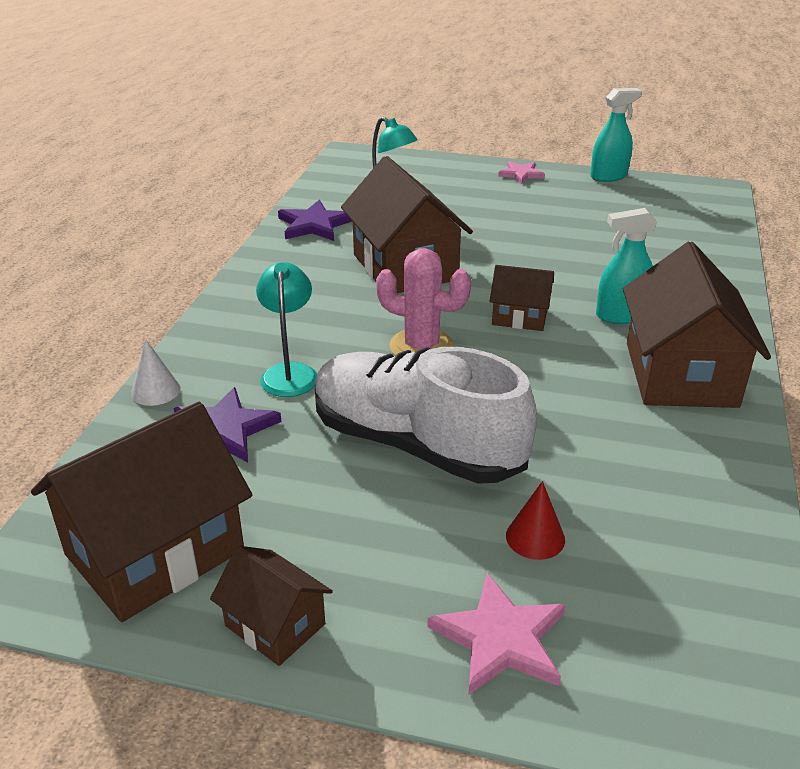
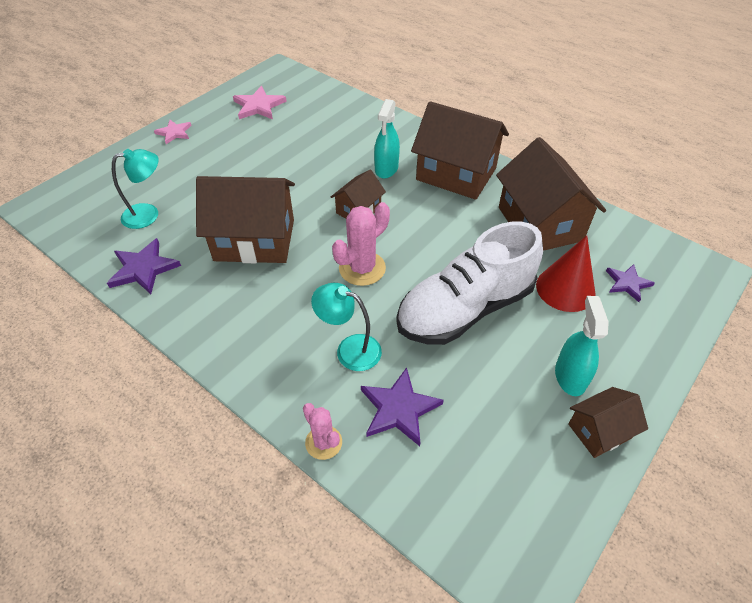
camera: 65 degrees left, 15 degrees up
brown house [31,402,252,622] -> brown house moved to [496,137,606,251]
white cone [131,339,180,406] -> pink cactus [303,403,342,460]
pink star [427,573,566,695] -> pink star moved to [233,86,287,119]
red cone [506,481,565,560] -> red cone [536,235,596,312], size x1.73
turquoise spray bottle [590,88,642,182] -> turquoise spray bottle moved to [555,296,609,396]
none -> purple star [606,264,655,302]

